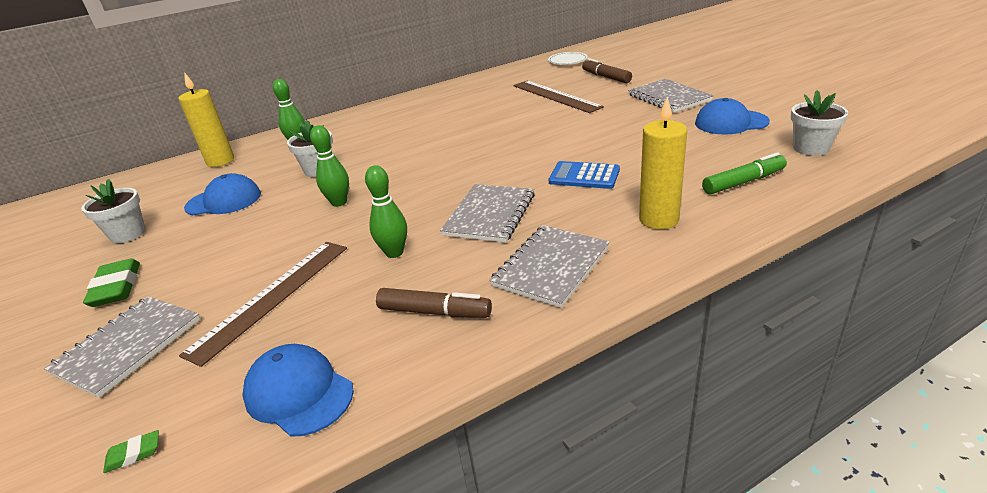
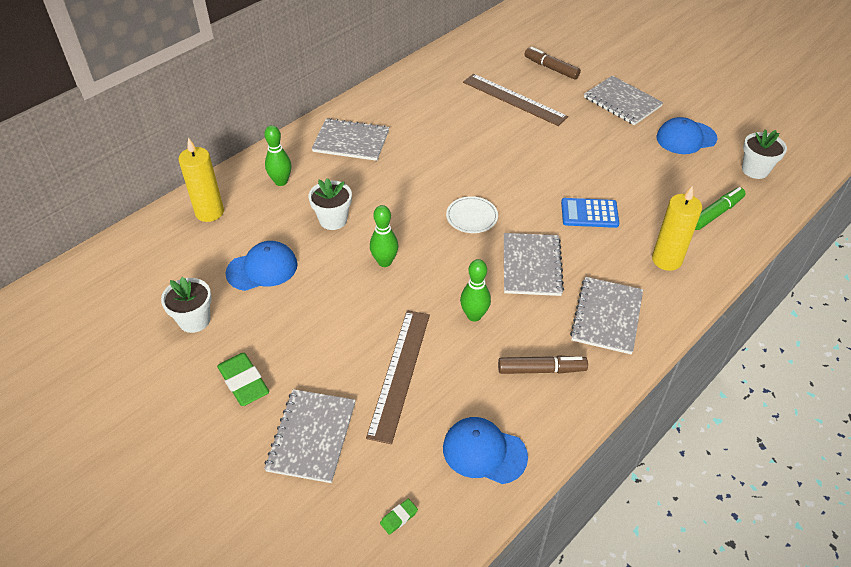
camera: 20 degrees left, 15 degrees up
white plate [548,52,588,65] -> white plate moved to [446,196,498,233]
none -> grey notebook [312,118,389,161]

